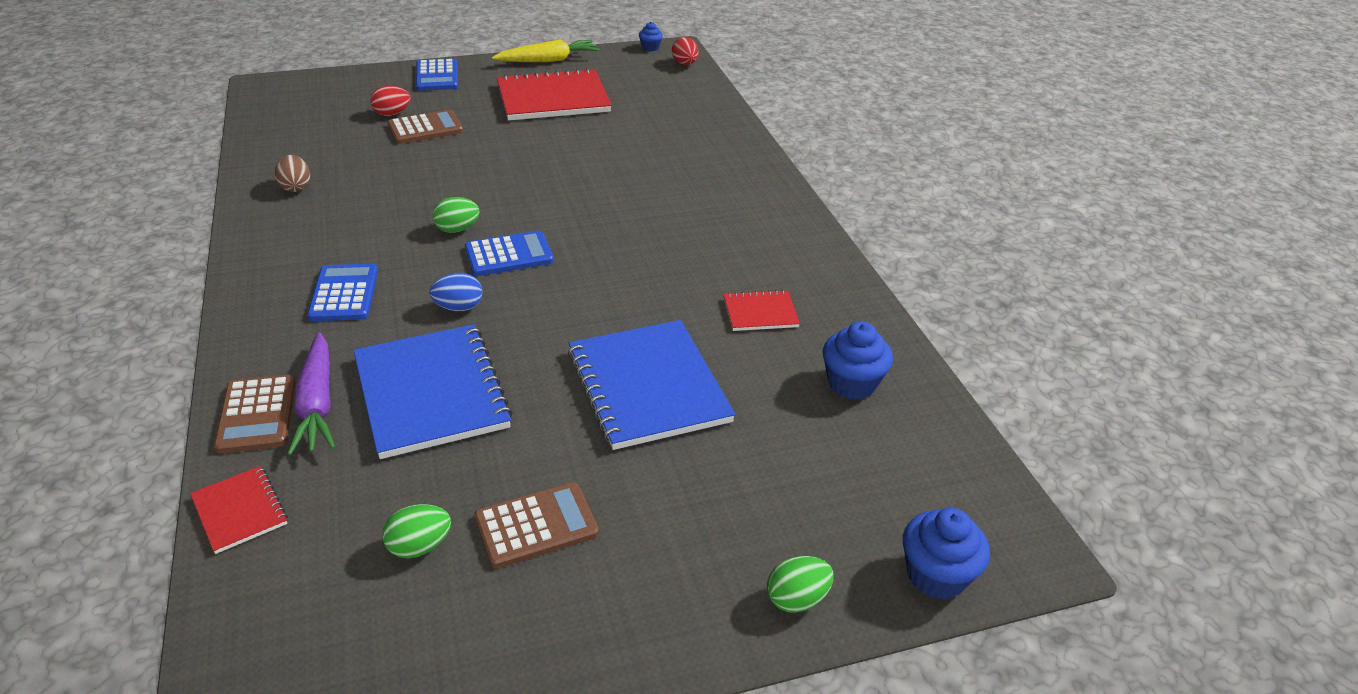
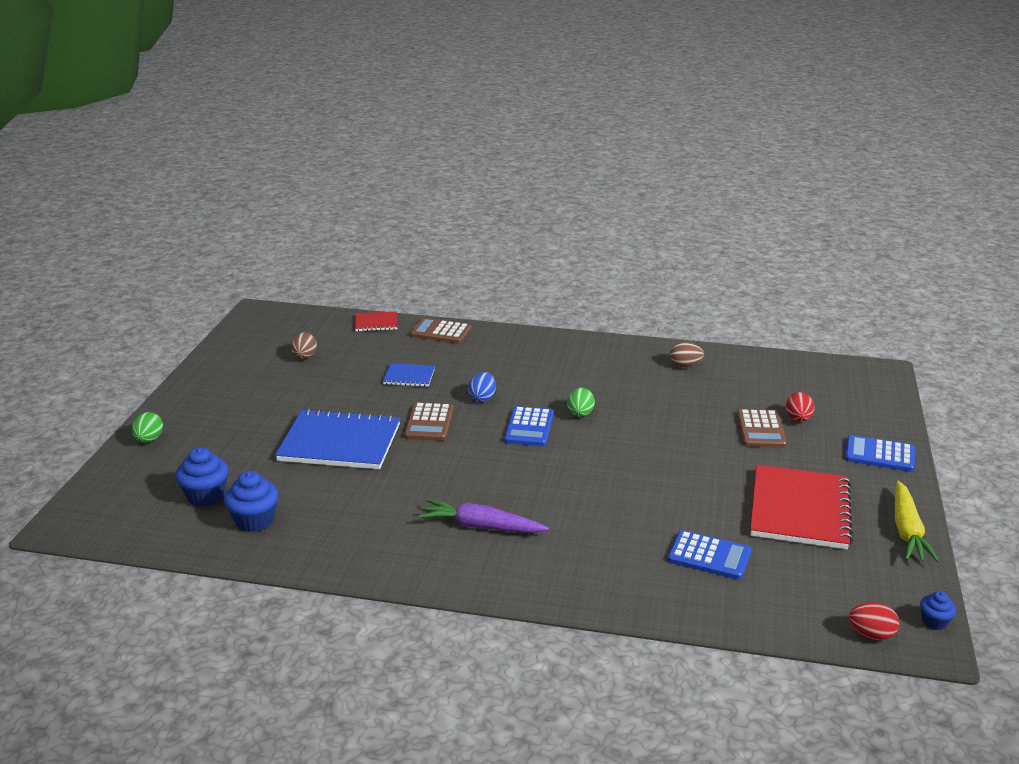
camera: 120 degrees right, 10 degrees down
purple carrot [288,332,335,455] -> purple carrot moved to [418,499,549,533]
blue calculator [307,264,378,321] -> blue calculator moved to [668,530,751,580]
blue notebook [353,324,513,459] -> blue notebook [383,363,435,387], size x0.49
green egg [382,504,451,558] -> brown egg [291,332,317,359]
brown calculator [474,482,599,569] -> brown calculator moved to [404,402,454,441]
red notebook [723,290,800,331] -> none
blue cupcake [903,508,990,599] -> blue cupcake moved to [175,447,229,507]

